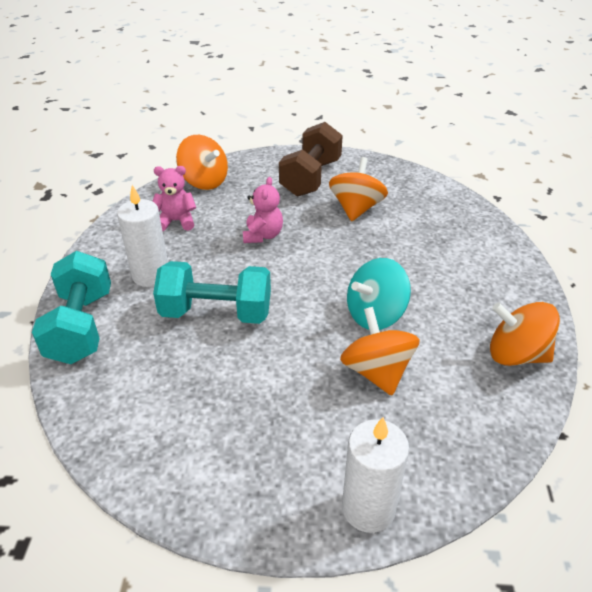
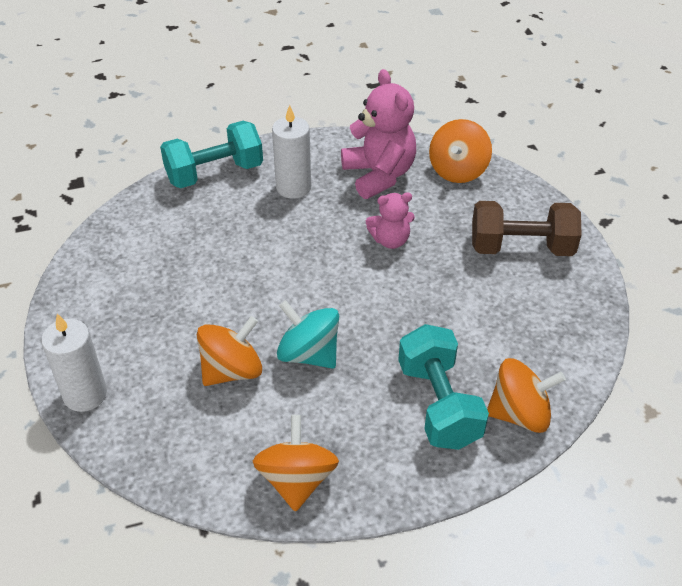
camera: 70 degrees right, 5 degrees up
pink teddy bear [152,166,196,231] -> pink teddy bear [341,69,416,199], size x1.75
turquoise dumbbell [153,261,271,324] -> turquoise dumbbell moved to [398,324,489,450]
orange spinning top [329,157,388,221] -> orange spinning top moved to [487,358,566,433]

